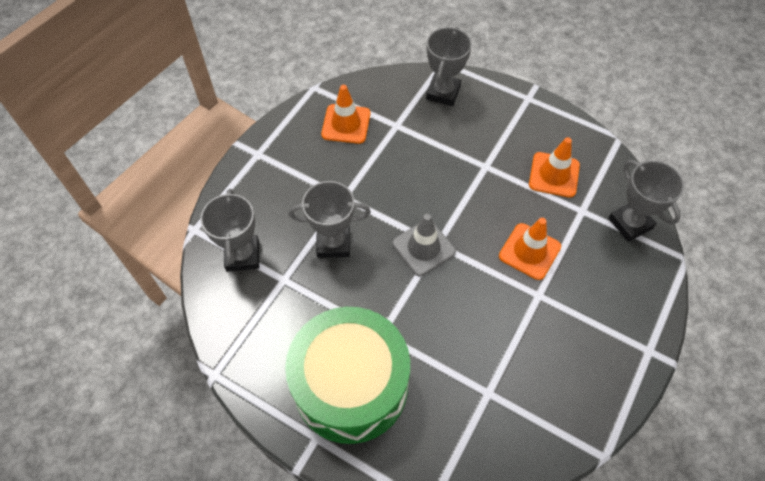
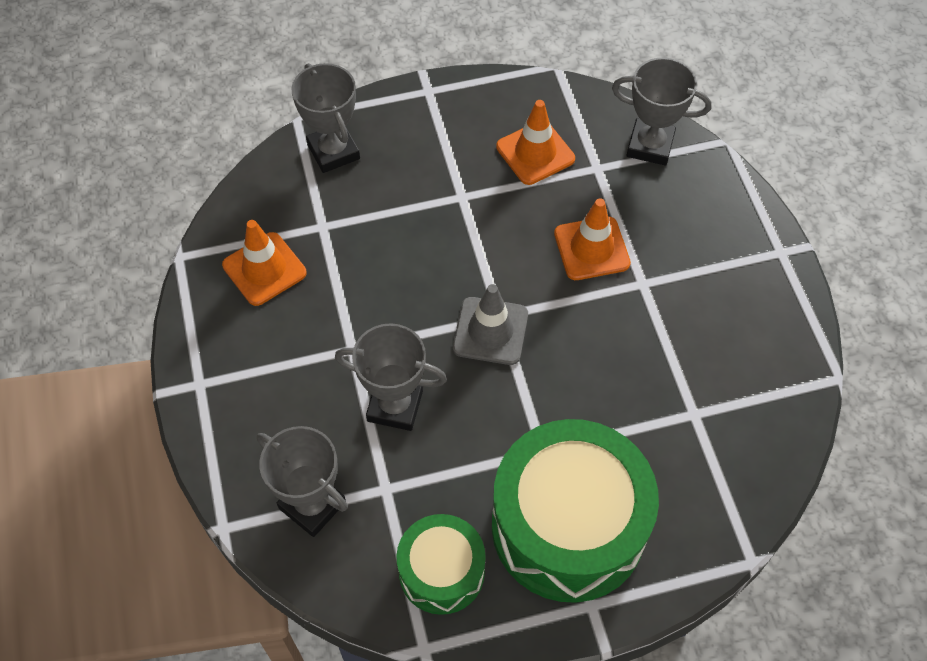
camera: 45 degrees left, 0 degrees up
grey trophy [289,181,371,258] -> grey trophy turned 60 degrees clockwise [335,323,447,431]
none -> green drum [396,514,486,615]

